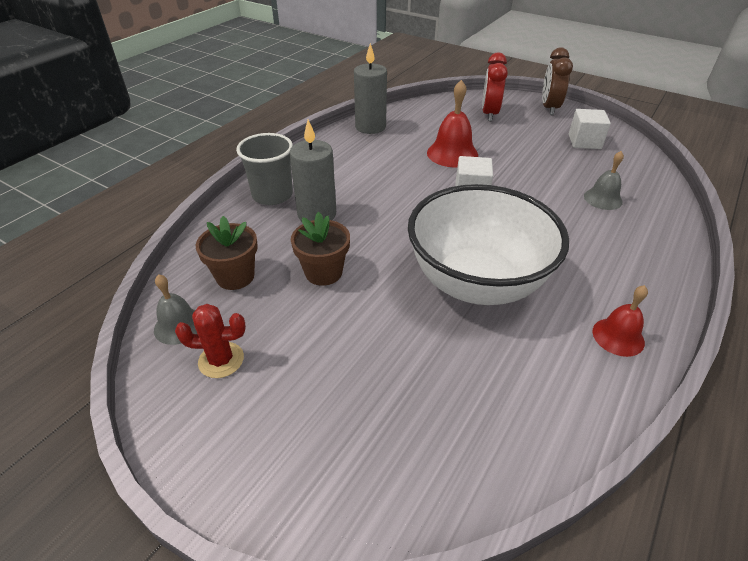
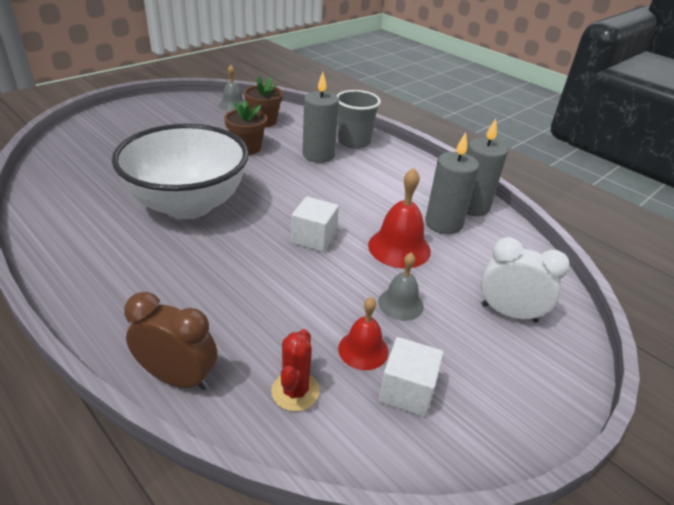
camera: 100 degrees right, 5 degrees down
red cactus [175,304,246,378] -> red cactus moved to [271,329,320,411]
red clock [482,53,508,121] -> white clock [481,237,570,323]
brown clock [542,47,573,115] -> brown clock moved to [124,292,217,390]
grey bell [584,151,624,210] -> grey bell moved to [378,253,424,321]
red bell [593,285,648,357] -> red bell moved to [338,297,388,370]
none -> grey candle [425,132,479,234]

